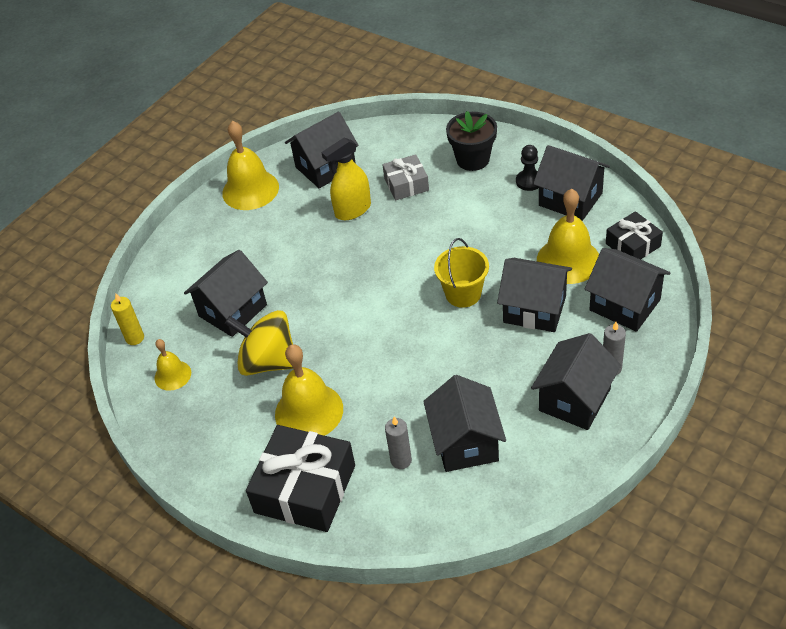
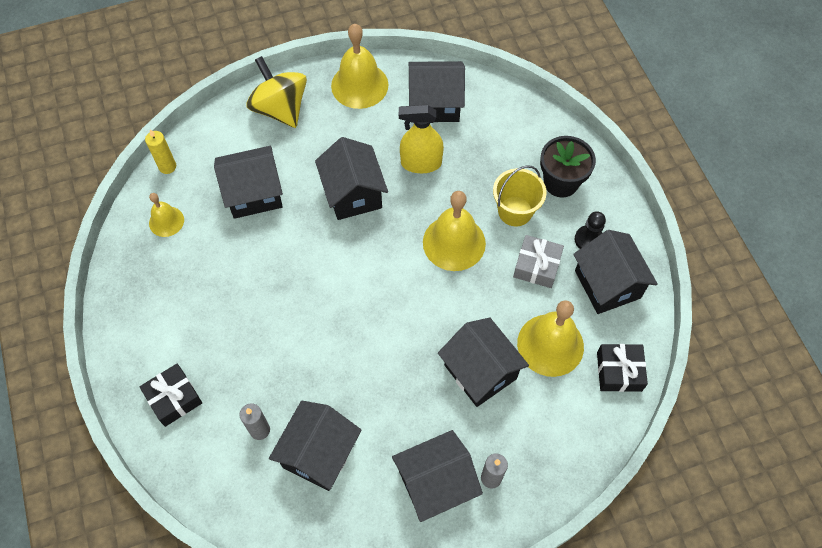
camera: 30 degrees right, 15 degrees up
yellow spinning top [225,310,294,376] -> yellow spinning top moved to [246,56,307,128]
black gift [246,425,355,532] -> black gift [139,364,202,427], size x0.56
yellow bell [275,344,343,436] -> yellow bell moved to [423,191,486,271]
grey gift [382,154,429,201] -> grey gift moved to [513,235,564,288]
yellow bucket [434,238,489,308] -> yellow bucket moved to [493,165,547,226]
black house [585,248,670,332] -> black house moved to [315,137,388,220]

